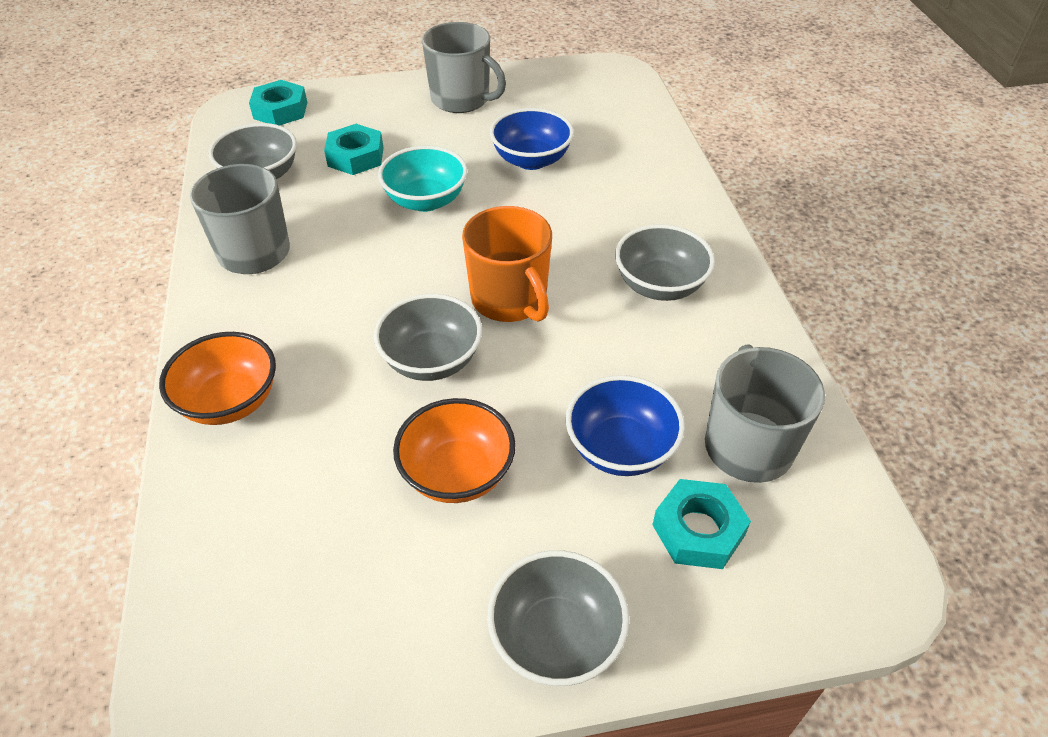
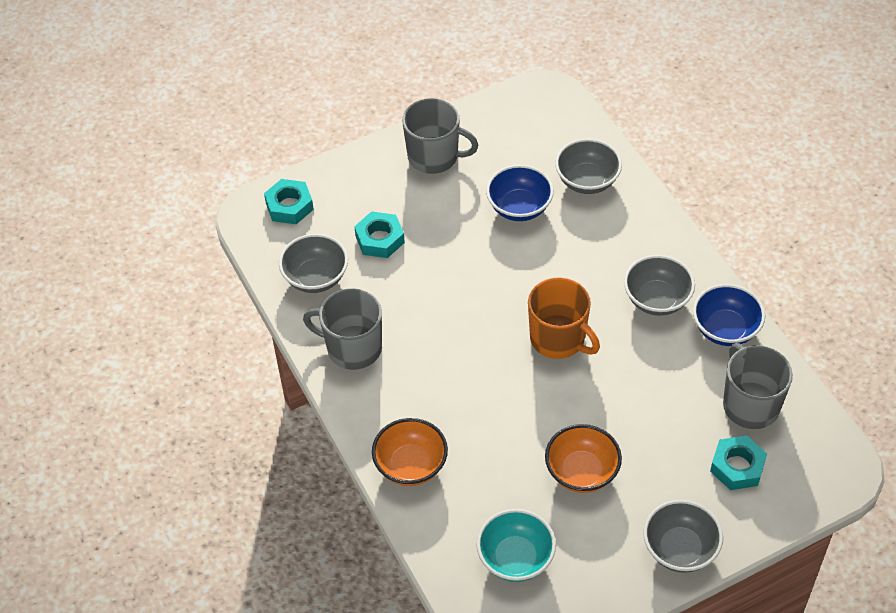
camera: 15 degrees left, 5 degrees up
grey bowl [374,294,482,381] -> grey bowl moved to [555,139,622,194]
turquoise bowl [378,146,467,212] -> turquoise bowl moved to [476,509,556,582]
blue bowl [566,375,685,476] -> blue bowl moved to [693,284,765,346]

